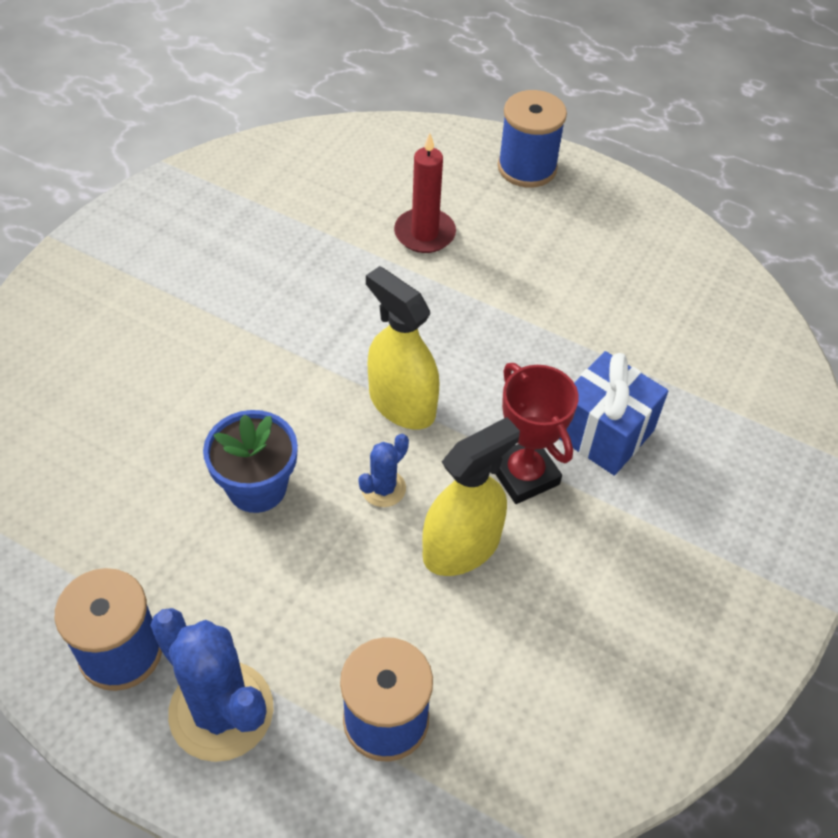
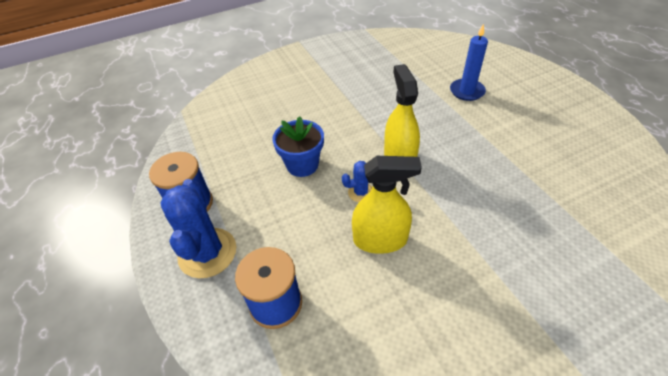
camera: 40 degrees right, 5 degrees down
red candle [394,133,456,253] -> blue candle [450,23,488,101]
red trophy [496,363,579,504] -> none
blue spool [498,90,567,188] -> none
blue gift [559,351,668,476] -> none

